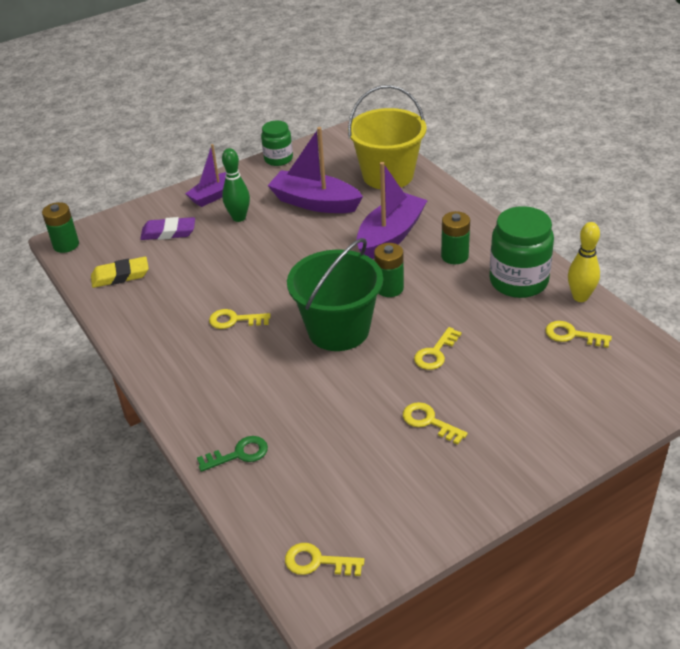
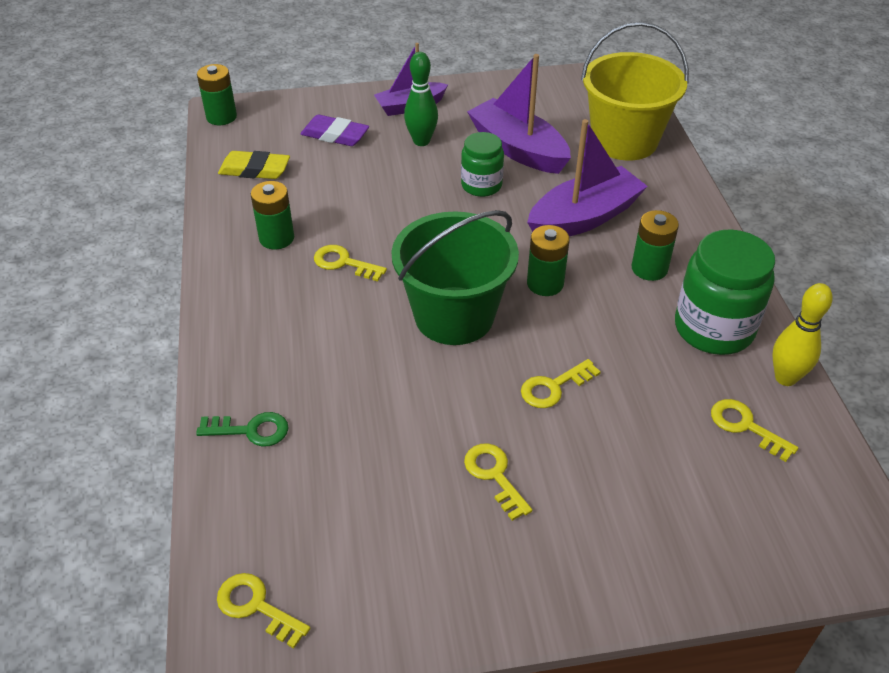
camera: 20 degrees right, 5 degrees up
green jar [261,121,293,166] -> green jar moved to [461,132,504,197]
none -> green battery [251,181,294,250]

